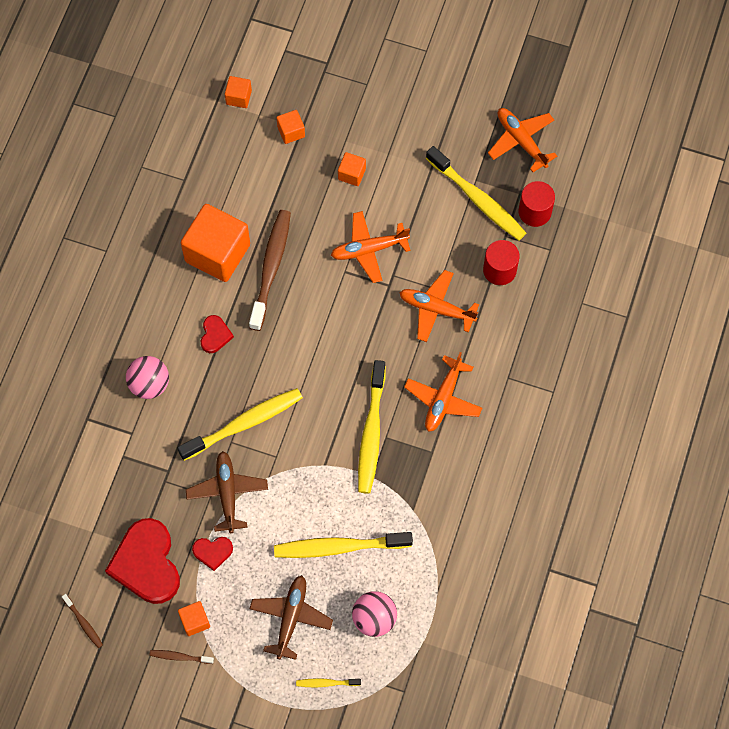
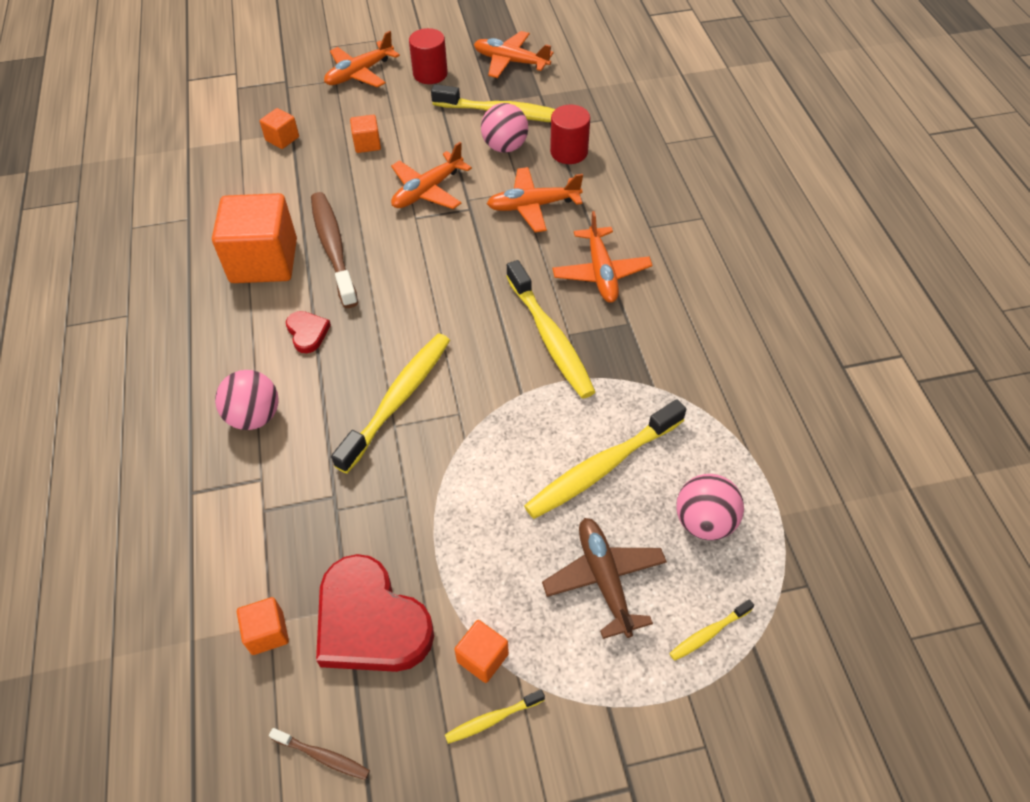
camera: 30 degrees left, 15 degrees down
brown toothbrush [149,650,214,664] -> yellow toothbrush [445,689,545,744]
brown plane [186,451,268,533] -> none
red heart [192,537,233,571] -> none
orange cube [225,76,252,108] -> orange cube moved to [237,597,289,655]
red cylinder [519,181,555,227] -> red cylinder moved to [409,28,448,84]
none -> orange plane [324,31,400,88]
none -> pink ball [481,103,528,153]

